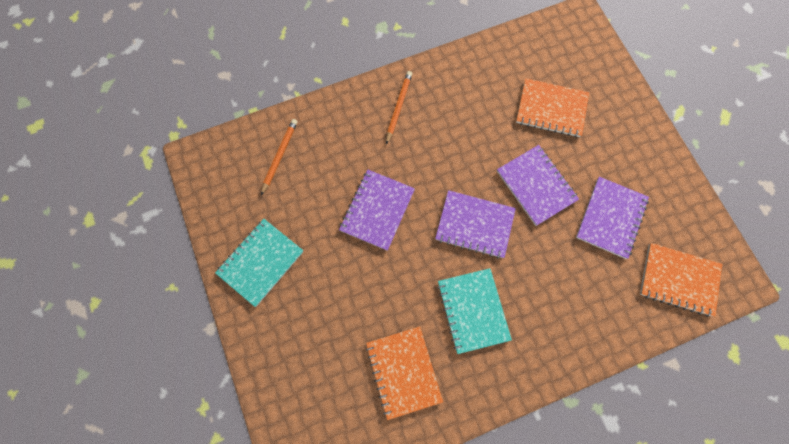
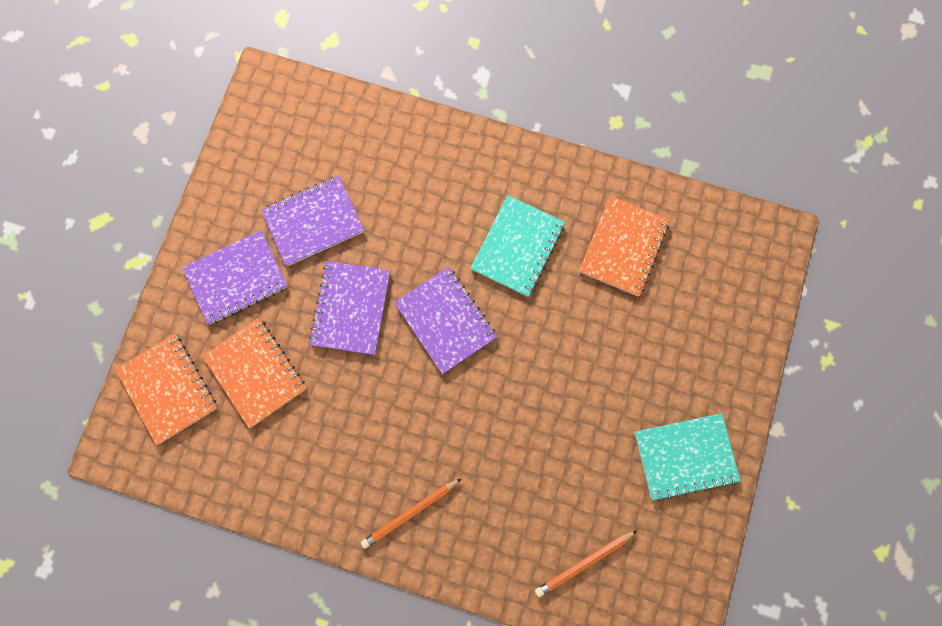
camera: 140 degrees left, 5 degrees up
purple notebook [339,170,415,251] -> purple notebook moved to [182,230,288,324]
orange notebook [640,243,722,317] -> orange notebook moved to [115,334,217,445]

